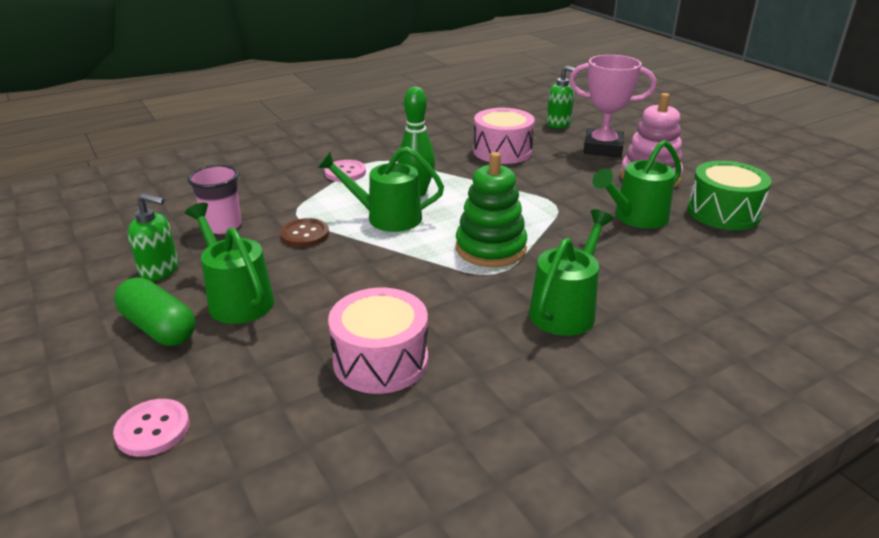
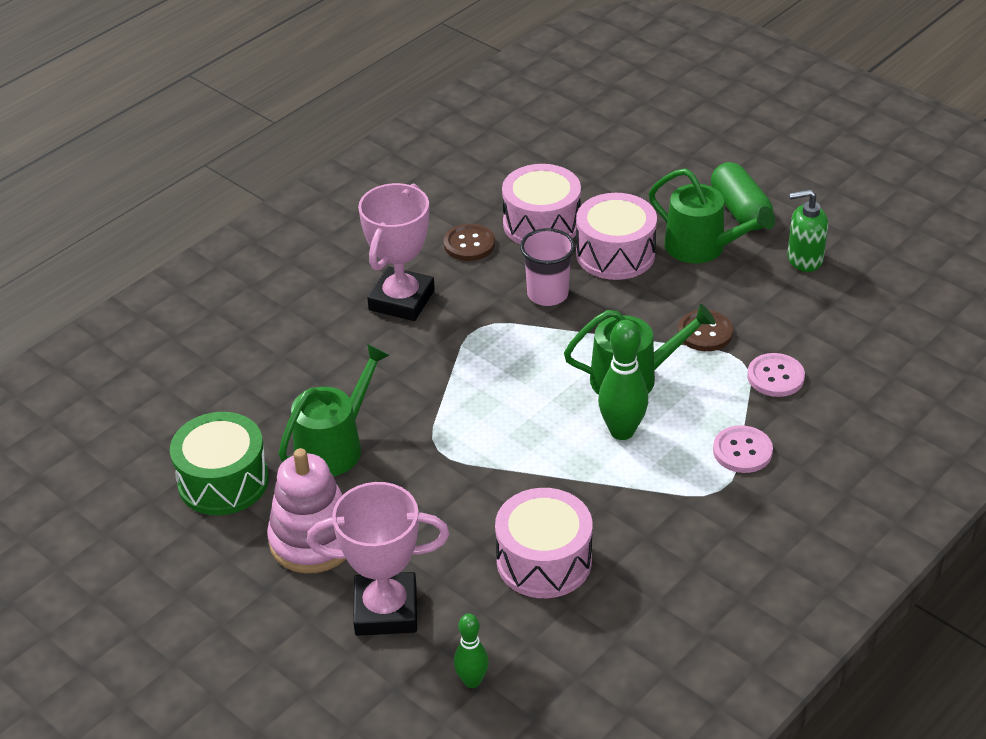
camera: 165 degrees right, 10 degrees up
pink button [113,399,190,457] -> pink button moved to [747,353,805,397]
green capsule [114,277,195,346] -> green capsule turned 45 degrees clockwise [711,162,773,230]
pink cup [187,165,242,234] -> pink cup moved to [520,228,575,306]
green stacking toy [456,152,527,267] -> none
green watering can [529,209,614,336] -> pink trophy [358,183,435,321]
green soap dispenser [547,66,580,128] -> green bowling pin [454,613,489,688]
none -> brown button [444,224,495,261]
none -> pink drum [576,193,657,280]

